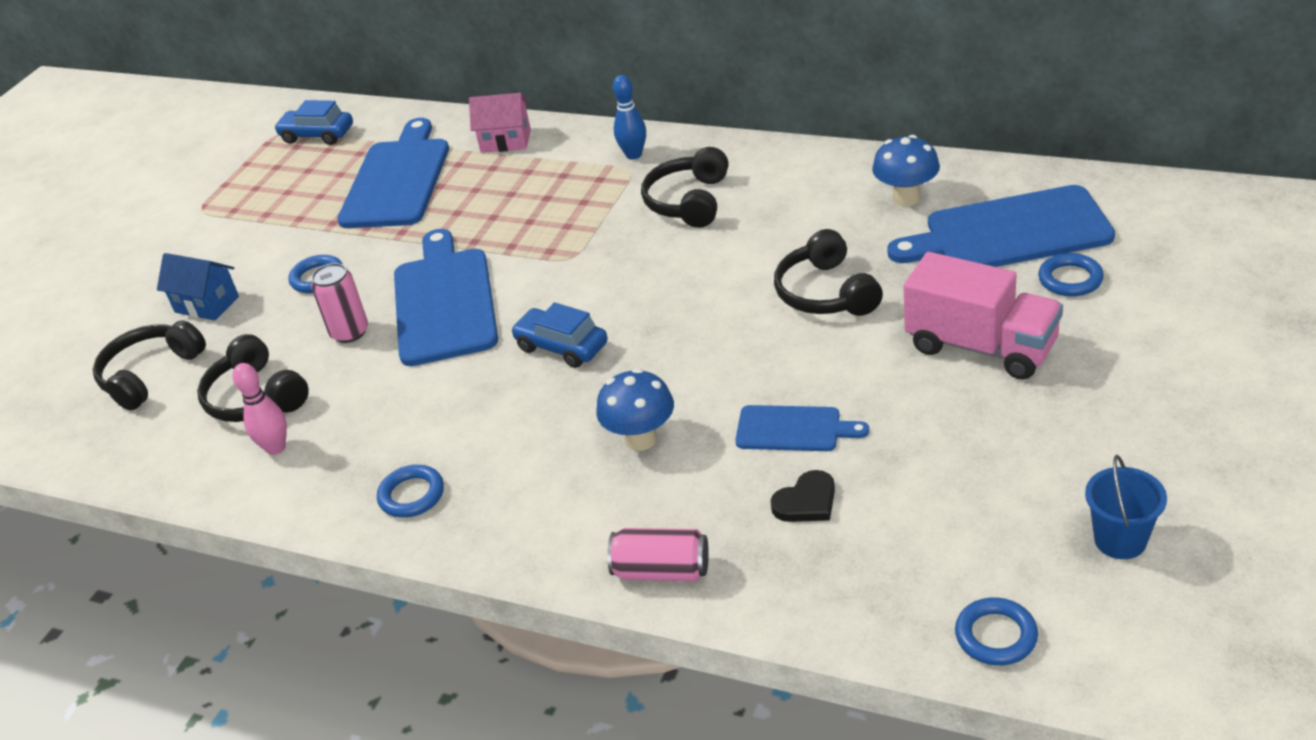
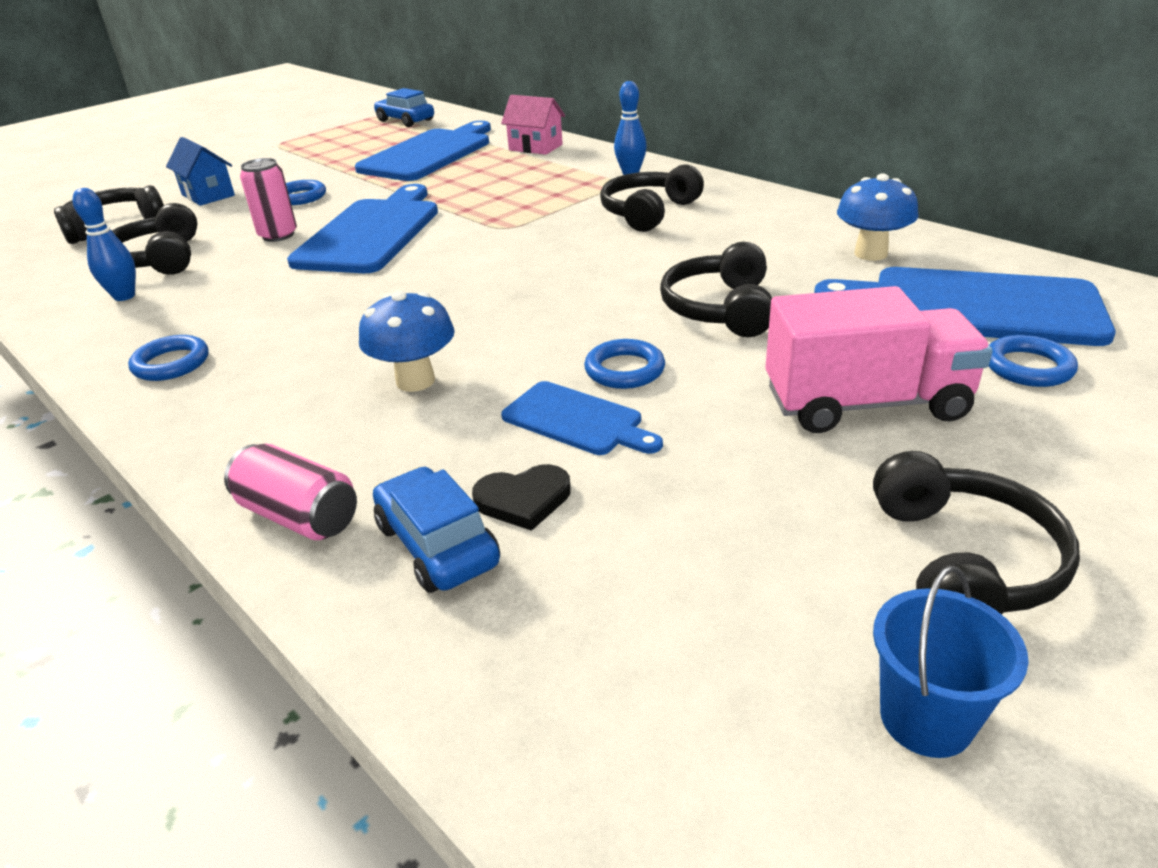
camera: 20 degrees right, 5 degrees down
pink bowling pin [233,363,287,455] -> blue bowling pin [72,188,136,301]
blue car [511,302,608,368] -> blue car moved to [373,467,500,593]
pink truck [904,252,1063,380] -> pink truck turned 60 degrees counterclockwise [765,286,993,433]
blue ring [955,597,1038,666] -> blue ring moved to [584,339,665,389]
none -> black headphones [873,451,1080,615]

